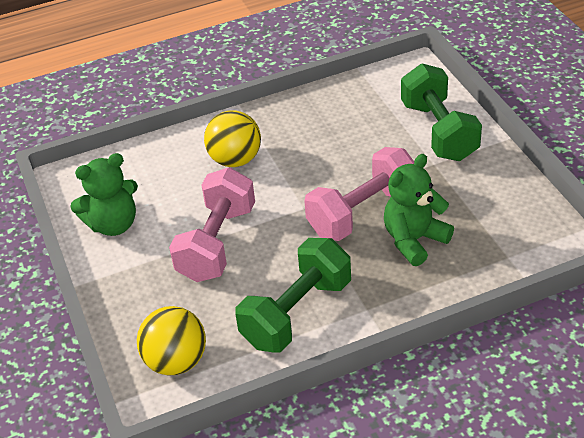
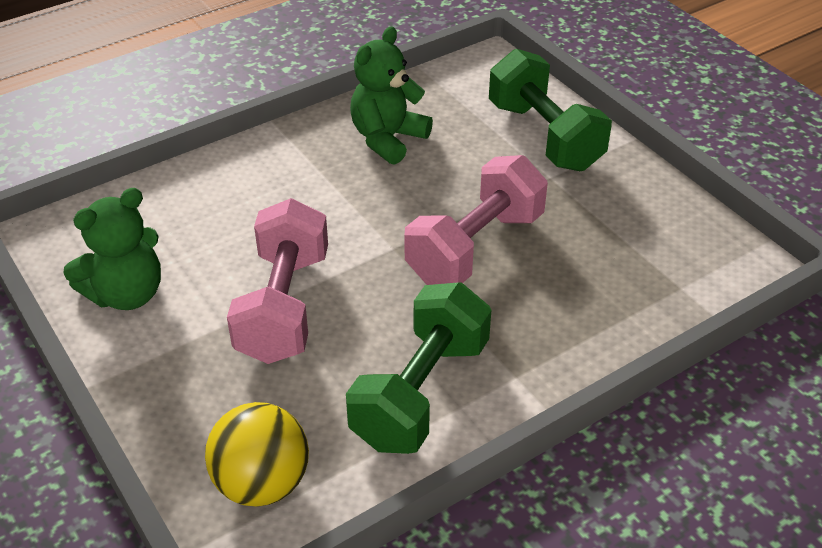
camera: 15 degrees left, 0 degrees up
yellow ball [204,110,261,167] -> none
green teddy bear [384,154,454,266] -> green teddy bear moved to [350,27,433,165]

